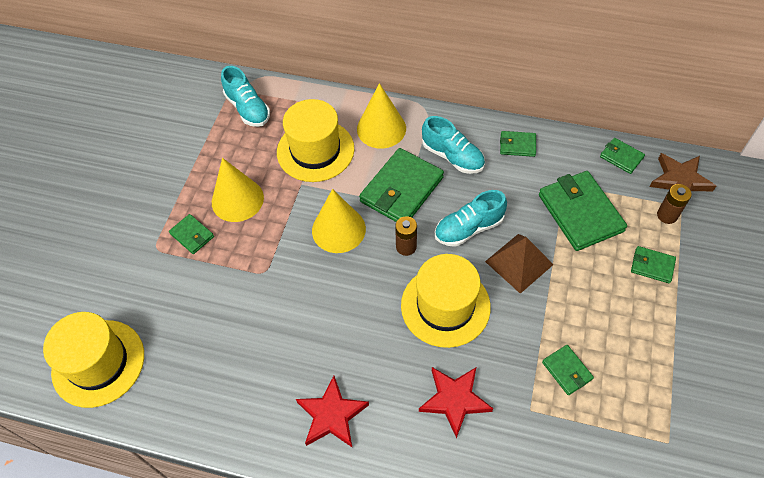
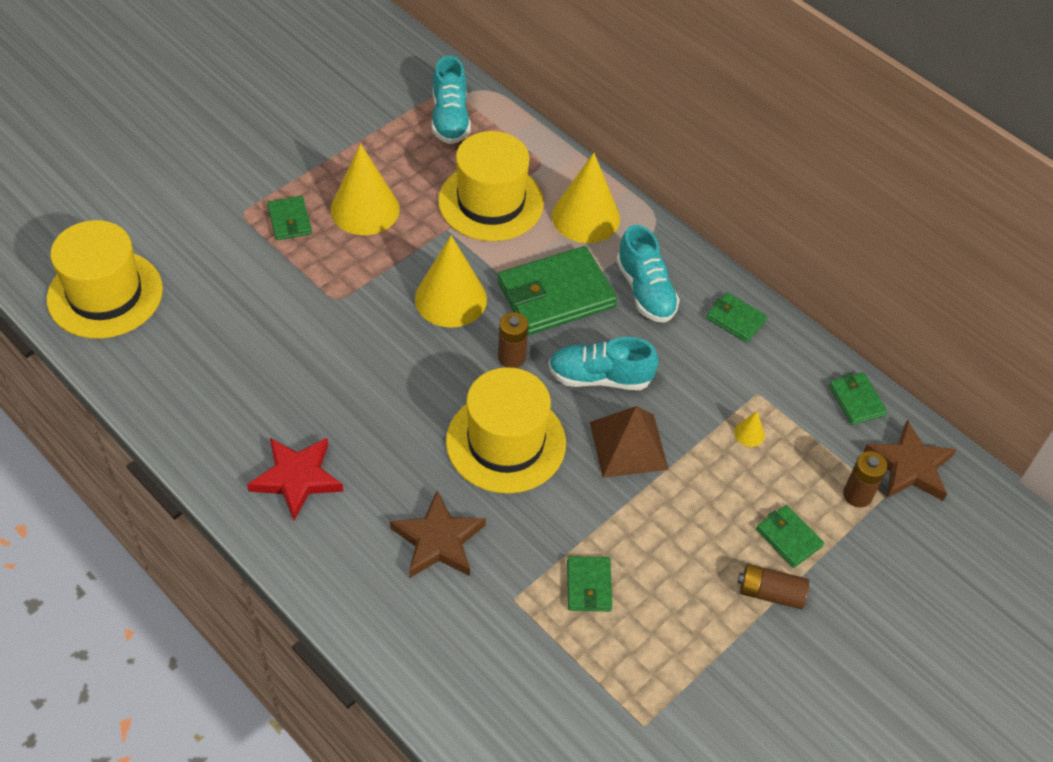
camera: 25 degrees right, 5 degrees down
red star [419,367,493,439] -> brown star [390,491,486,578]
green wallet [539,171,627,251] -> yellow cone [734,411,765,447]
none -> brown battery [738,564,809,609]

